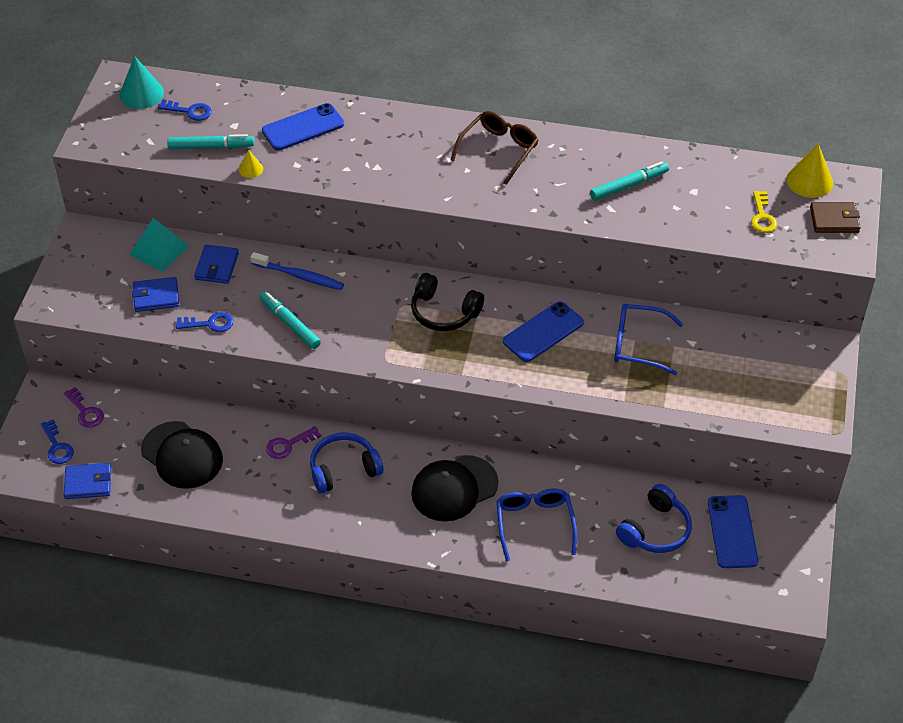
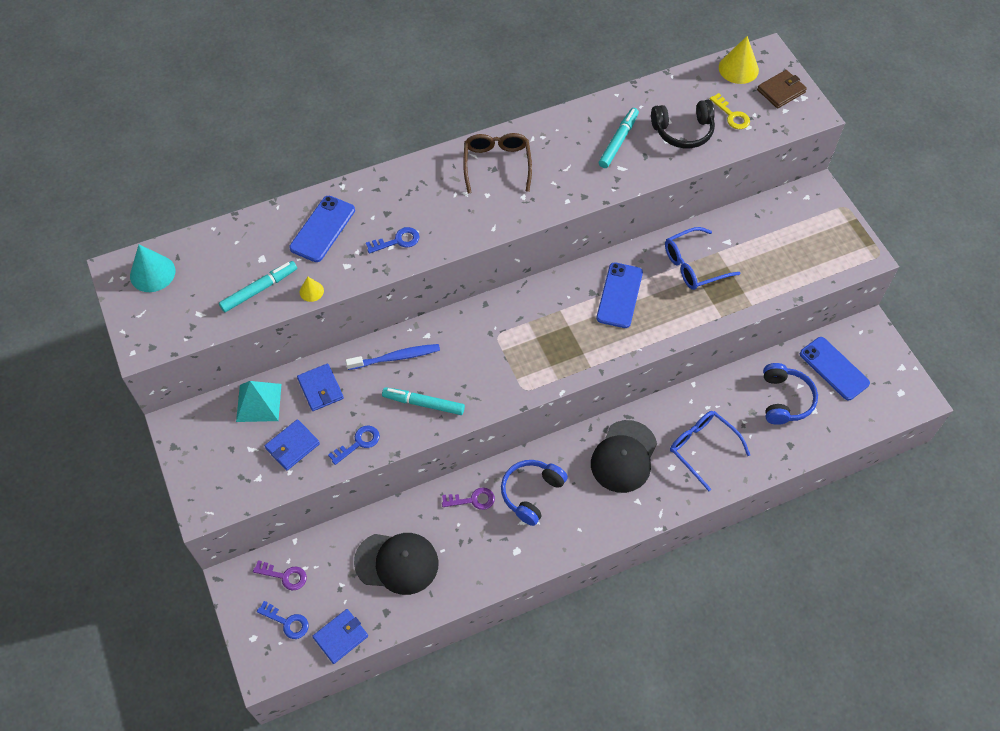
camera: 35 degrees left, 10 degrees up
blue key [158,99,212,121] -> blue key moved to [366,227,420,254]
purple key [266,426,321,459] -> purple key turned 120 degrees counterclockwise [442,488,495,510]
black headphones [411,273,484,331] -> black headphones moved to [651,100,715,148]

